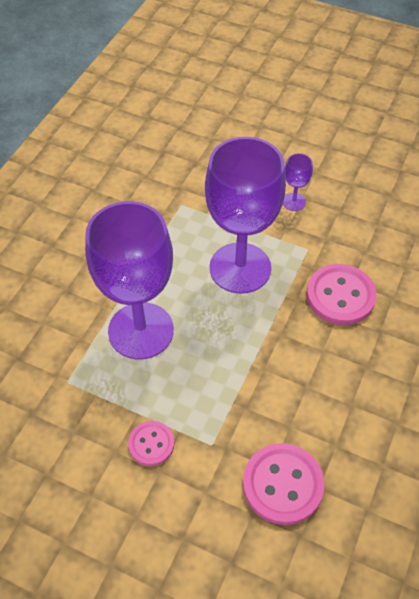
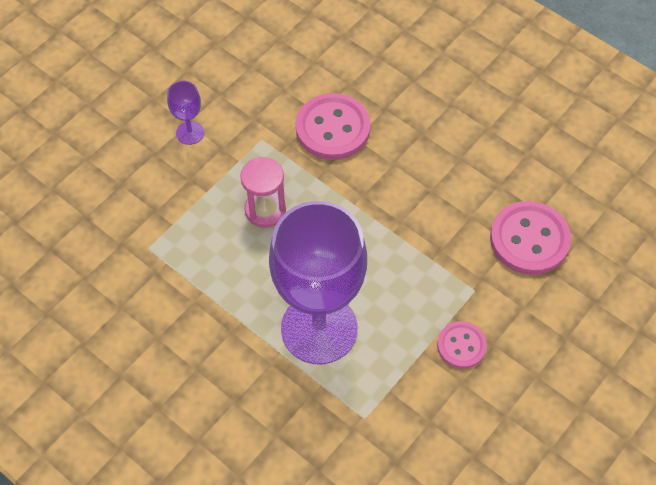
camera: 75 degrees left, 5 degrees up
purple goblet [205,137,286,294] -> pink hourglass [240,157,286,228]

